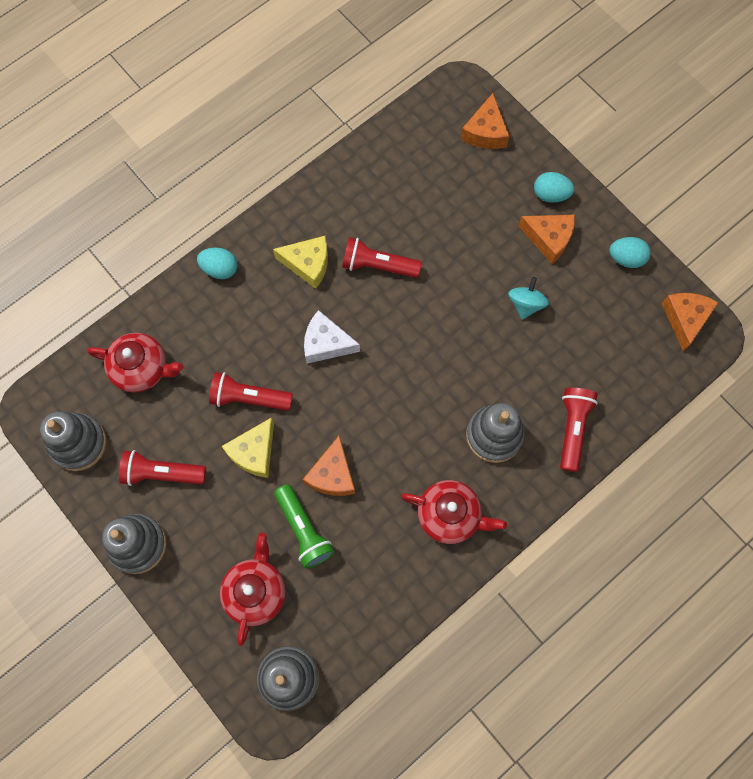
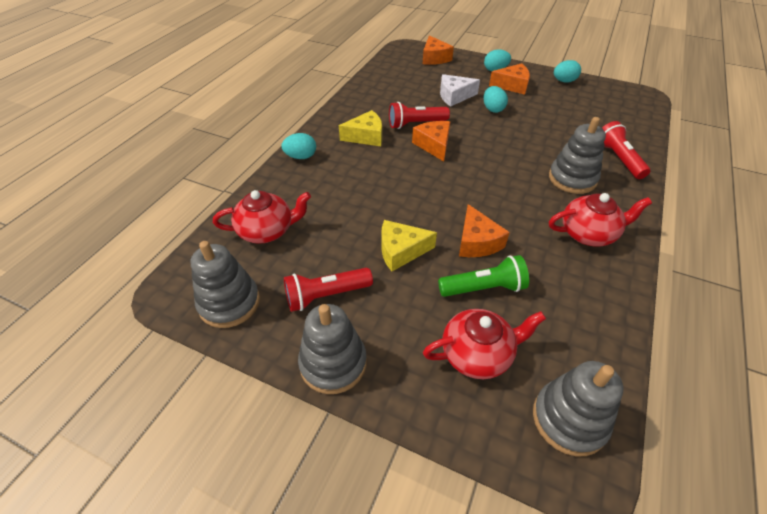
camera: 25 degrees left, 25 degrees down
red flashlight [209,372,293,411] -> none
red teapot [220,533,286,646] -> red teapot turned 90 degrees clockwise [423,309,546,379]
yellow cheese [222,417,274,478] -> yellow cheese turned 75 degrees clockwise [381,220,437,271]
green flashlight [274,484,335,569] -> green flashlight turned 45 degrees counterclockwise [438,255,529,297]
white cheese [304,310,360,364] -> white cheese moved to [440,74,480,107]
turquoise spinning top [508,277,549,320] -> none
orange cheese [662,293,719,352] -> orange cheese moved to [412,121,450,161]
none -> turquoise egg [484,86,508,113]

